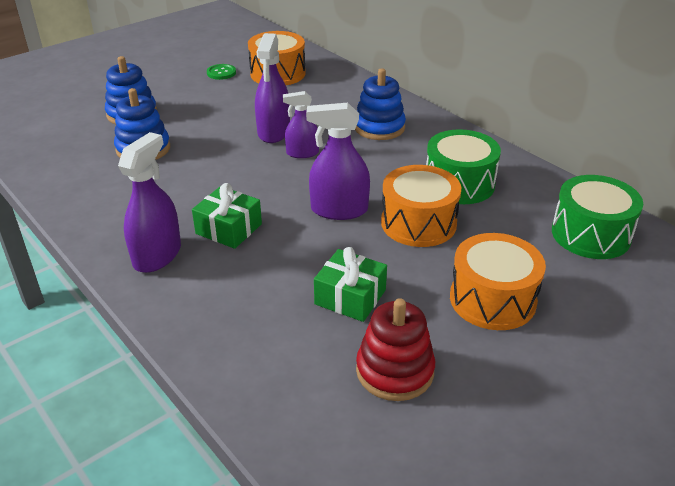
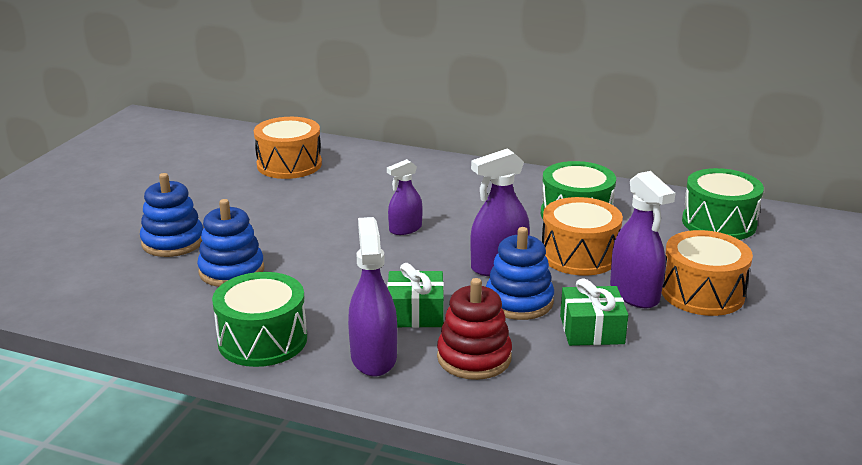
camera: 30 degrees left, 10 degrees down
green button [207,64,236,80] -> none
purple spray bottle [255,33,290,143] -> purple spray bottle moved to [610,171,675,308]
blue stacking toy [355,68,406,140] -> blue stacking toy moved to [486,227,554,320]
red stacking toy [356,298,435,401] -> red stacking toy moved to [437,278,512,380]
none -> green drum [212,272,307,367]

